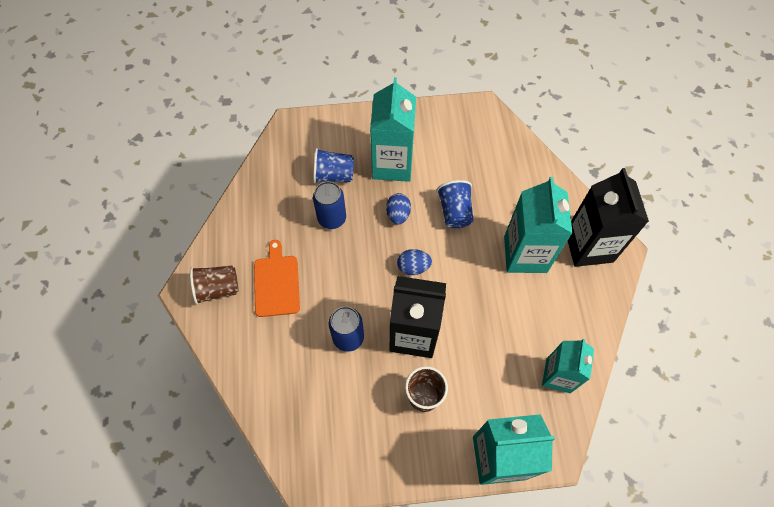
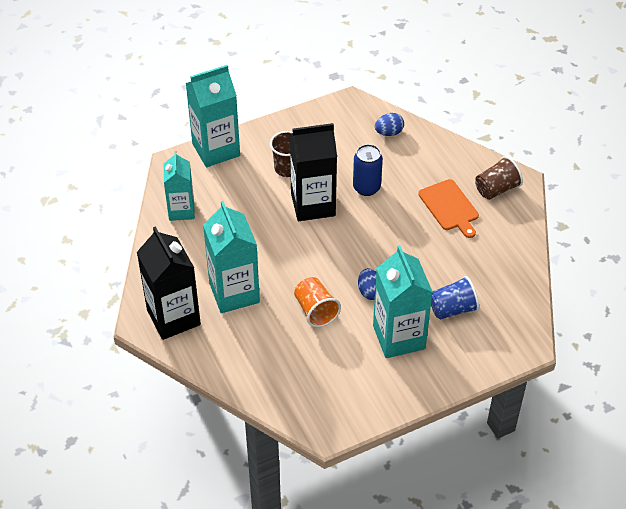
camera: 160 degrees right, 15 degrees down
blue can [313,181,346,229] -> none
blue egg [397,249,432,275] -> blue egg moved to [375,113,404,136]
blue cup [436,180,474,228] -> orange cup [294,277,341,327]

